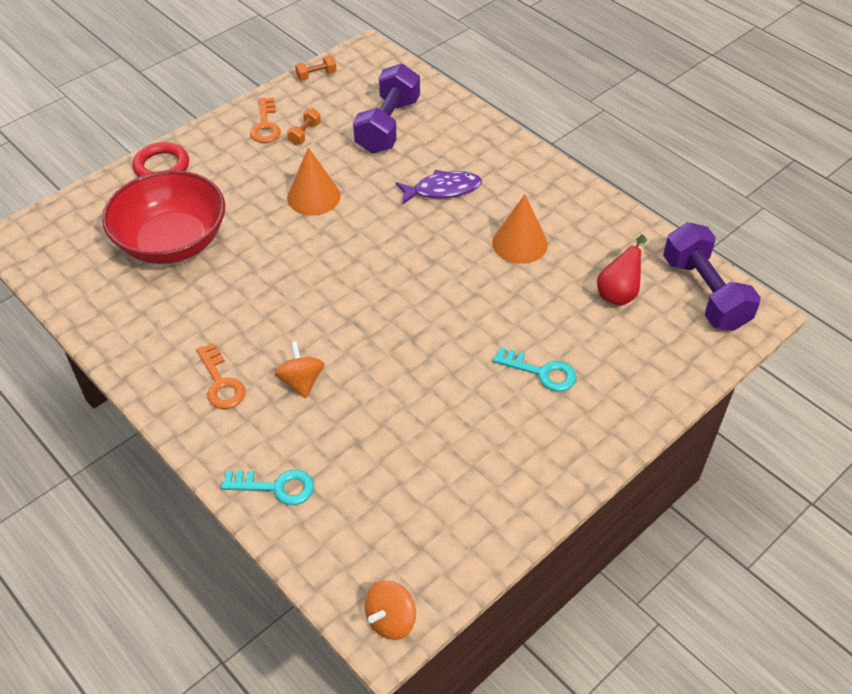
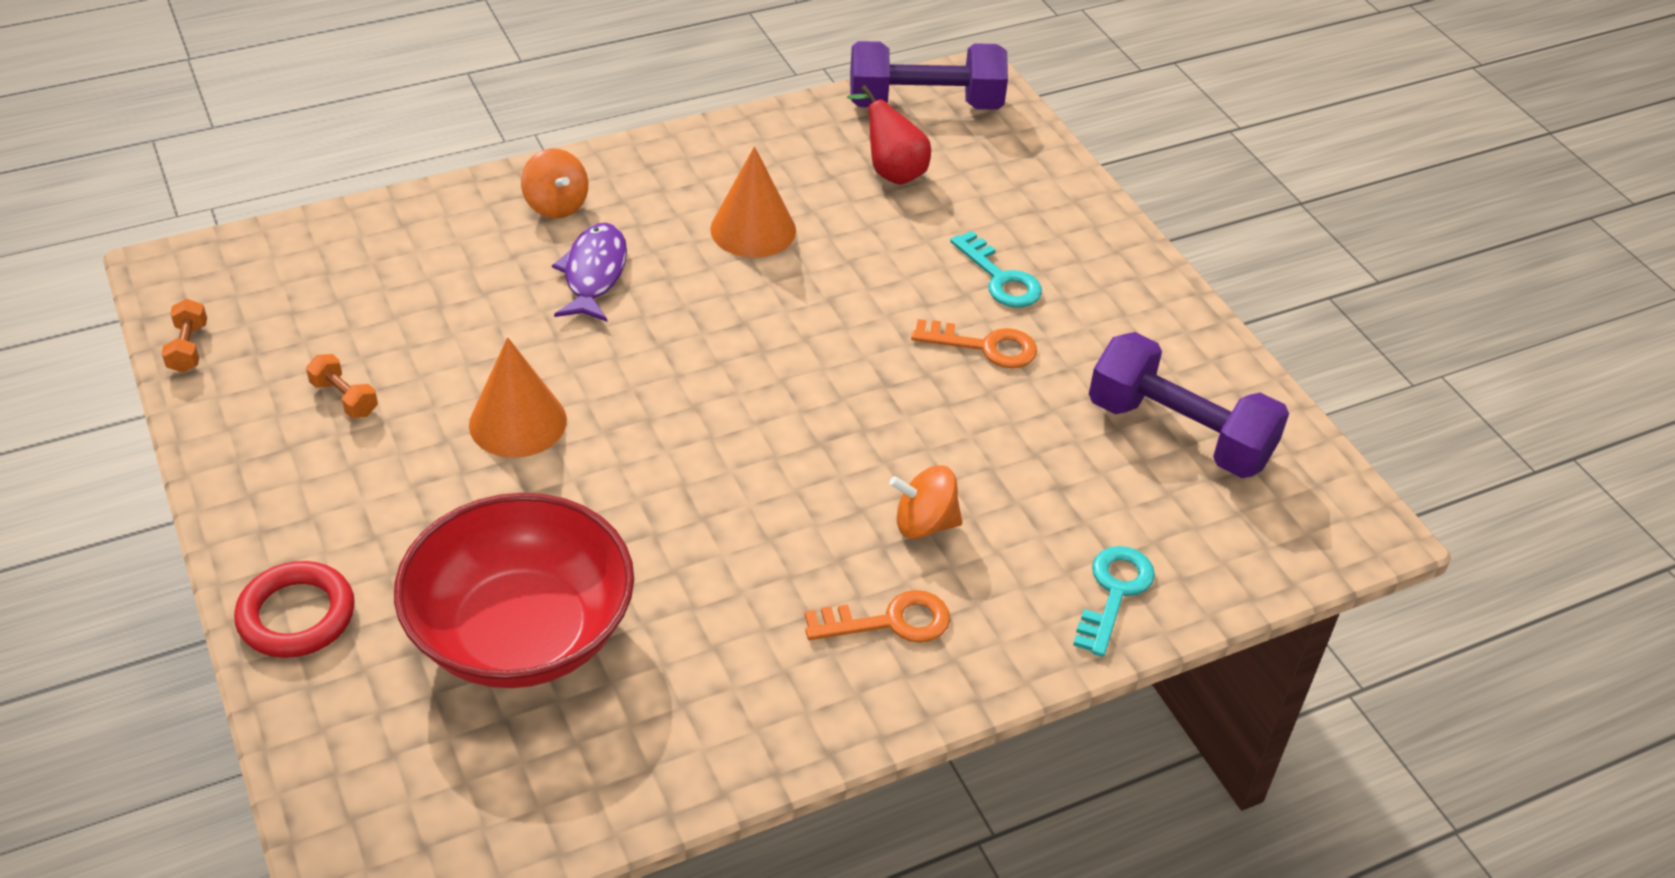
camera: 75 degrees left, 5 degrees down
orange key [250,98,281,143] -> orange key moved to [911,319,1037,368]
purple dumbbell [353,63,420,153] -> purple dumbbell moved to [1089,332,1289,478]
orange spinning top [365,580,416,640] -> orange spinning top moved to [521,148,588,218]
turquoise key [493,347,576,392] -> turquoise key turned 105 degrees clockwise [950,231,1042,308]

